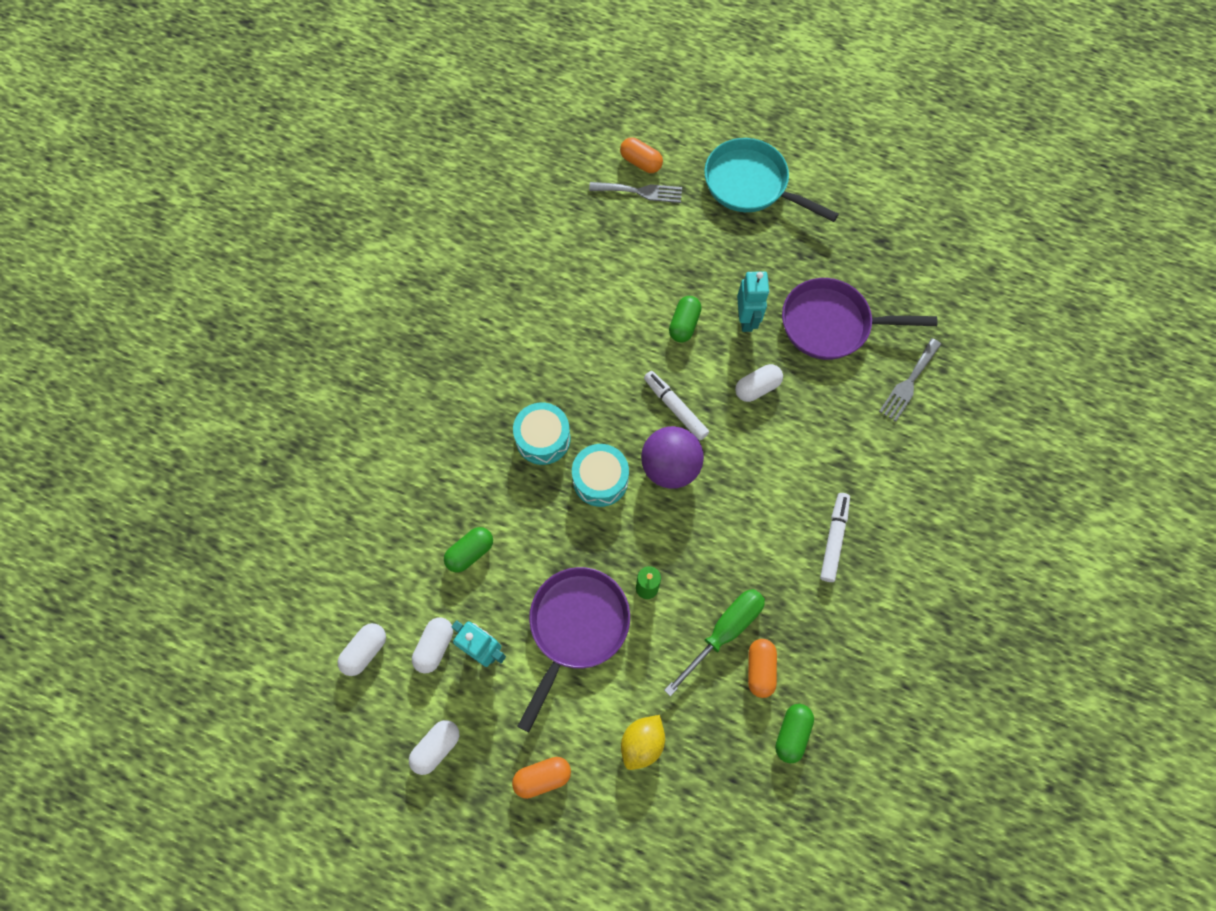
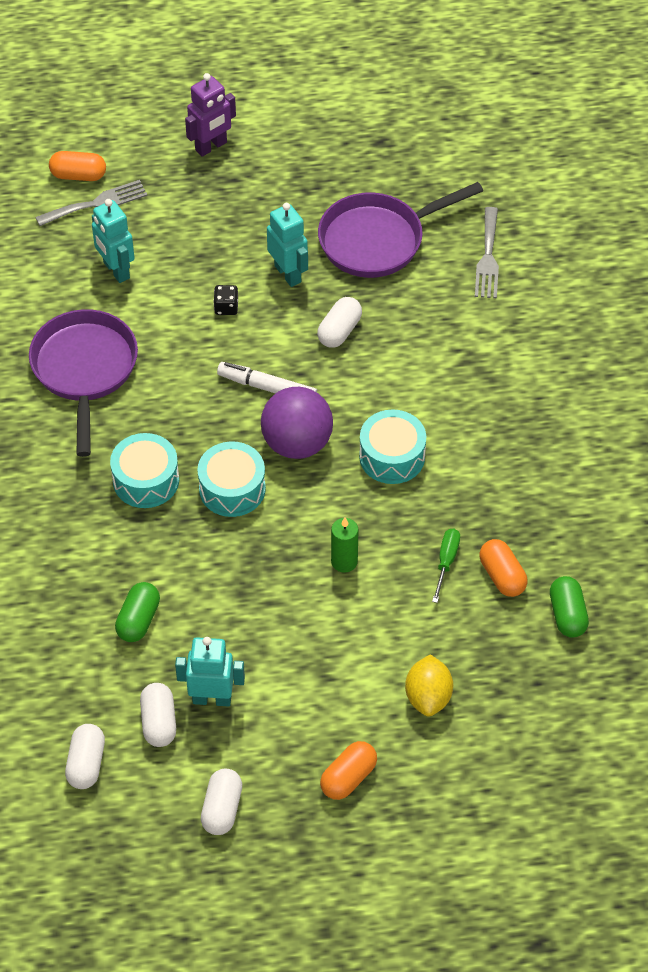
camera: 30 degrees left, 15 degrees down
purple pan [517,567,630,733] -> purple pan moved to [29,309,138,457]
green screwdriver [664,589,765,696] -> green screwdriver [432,529,460,603], size x0.56
green capsule [669,296,702,343] -> black dice [213,285,238,315]
turquoise pan [704,138,839,222] -> purple robot [185,73,236,157]
white marker [820,493,850,582] -> none
none -> turquoise robot [92,199,135,283]
none -> turquoise drum [359,409,426,484]

